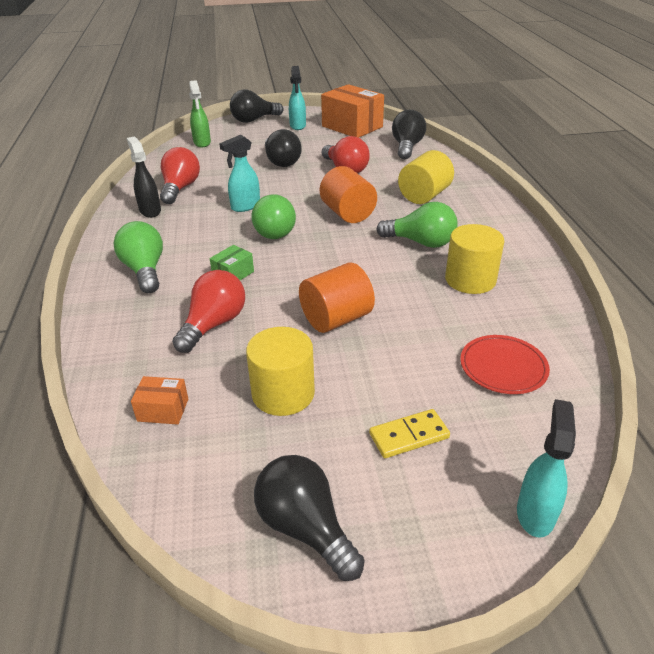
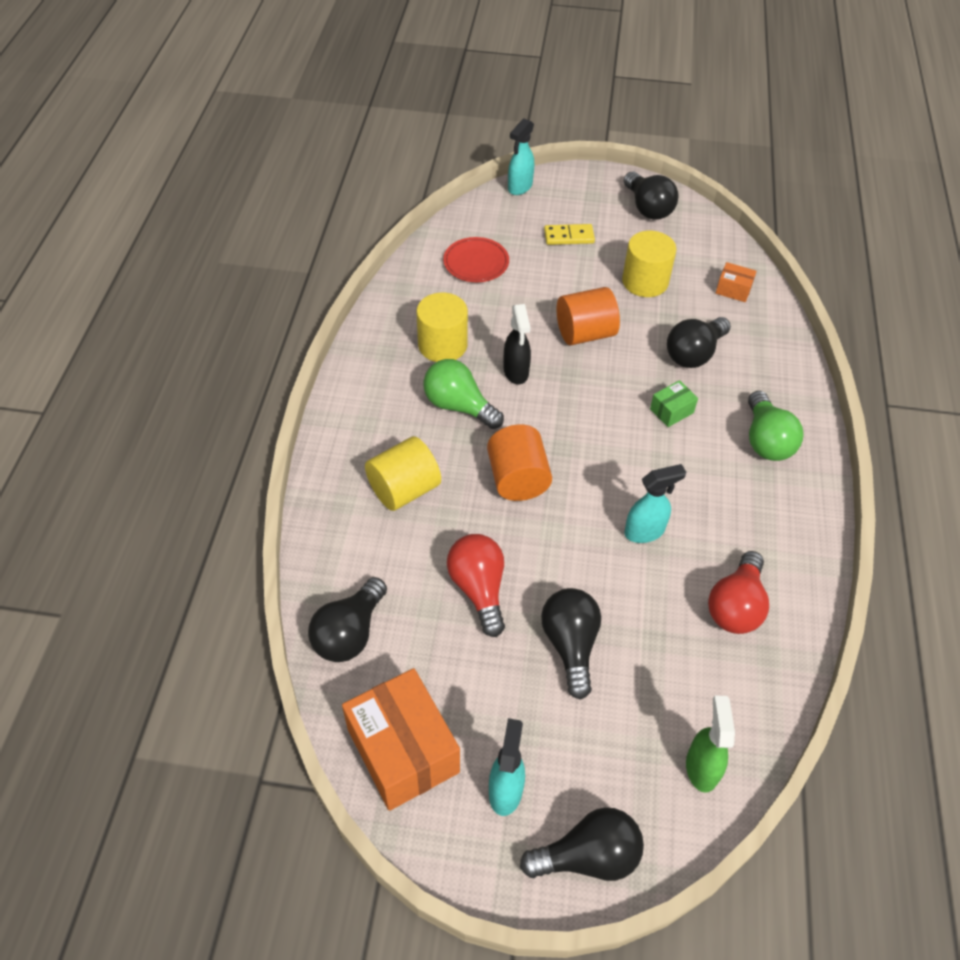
camera: 165 degrees left, 15 degrees up
black spray bottle [127,136,161,218] -> black spray bottle moved to [503,304,531,384]
red light bulb [172,270,245,353] -> black light bulb [667,317,731,368]
green light bulb [251,194,296,239] -> none

